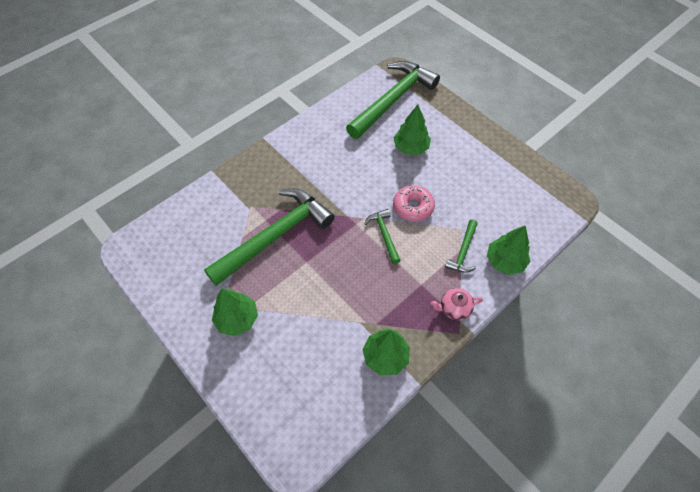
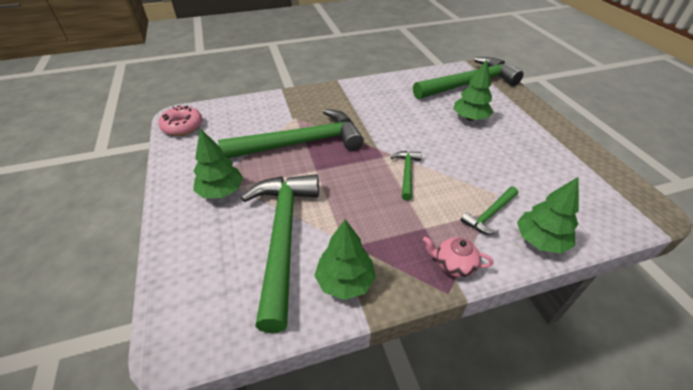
camera: 25 degrees right, 15 degrees down
pink donut [393,185,435,222] -> pink donut moved to [158,106,202,136]
none -> green hammer [241,174,319,333]

